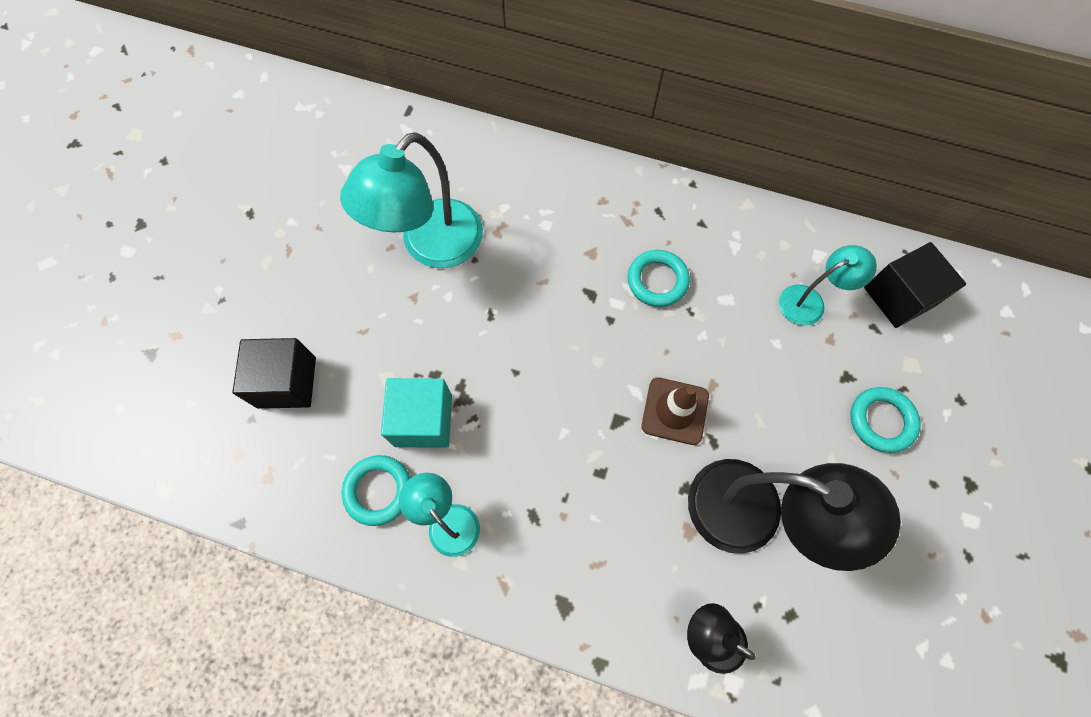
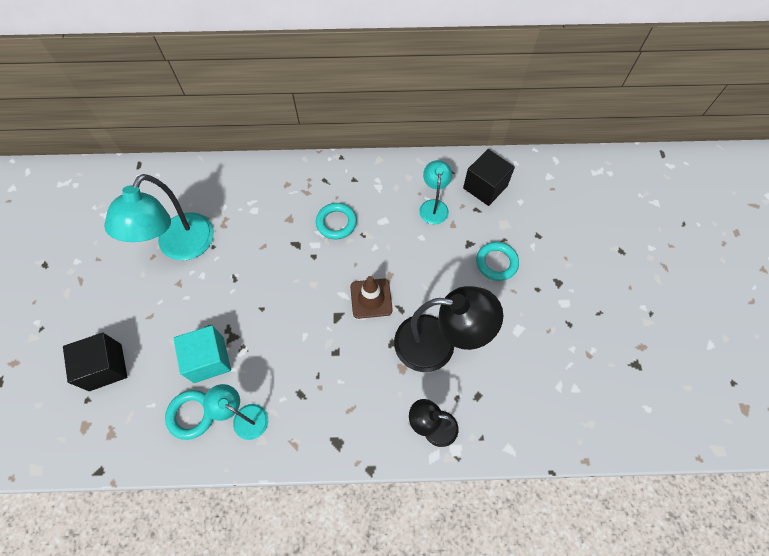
camera: 20 degrees left, 5 degrees down
turquoise lamp [779,245,877,326] -> turquoise lamp turned 45 degrees counterclockwise [419,160,452,224]

